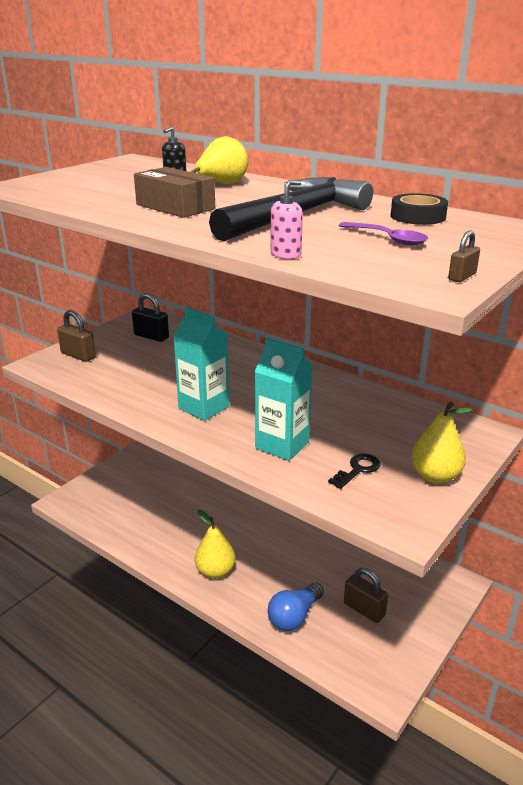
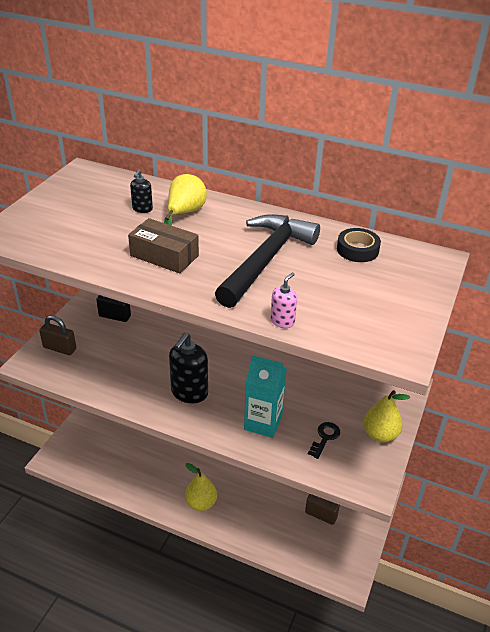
camera: 15 degrees left, 10 degrees up
turquoise carton [173,307,229,421] -> black soap dispenser [169,333,208,403]
blue light bulb [268,582,324,631] -> none
purple spoon [338,222,428,246] -> none
brown padlock [448,230,480,282] -> none

